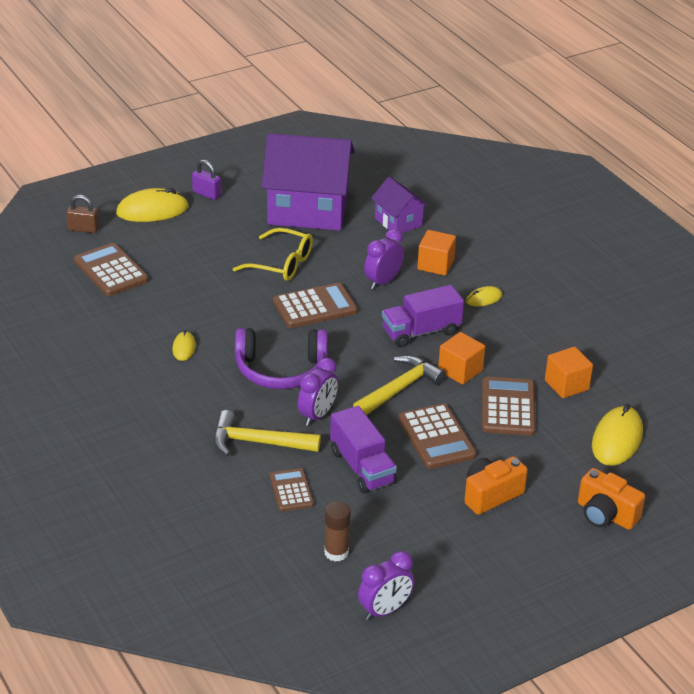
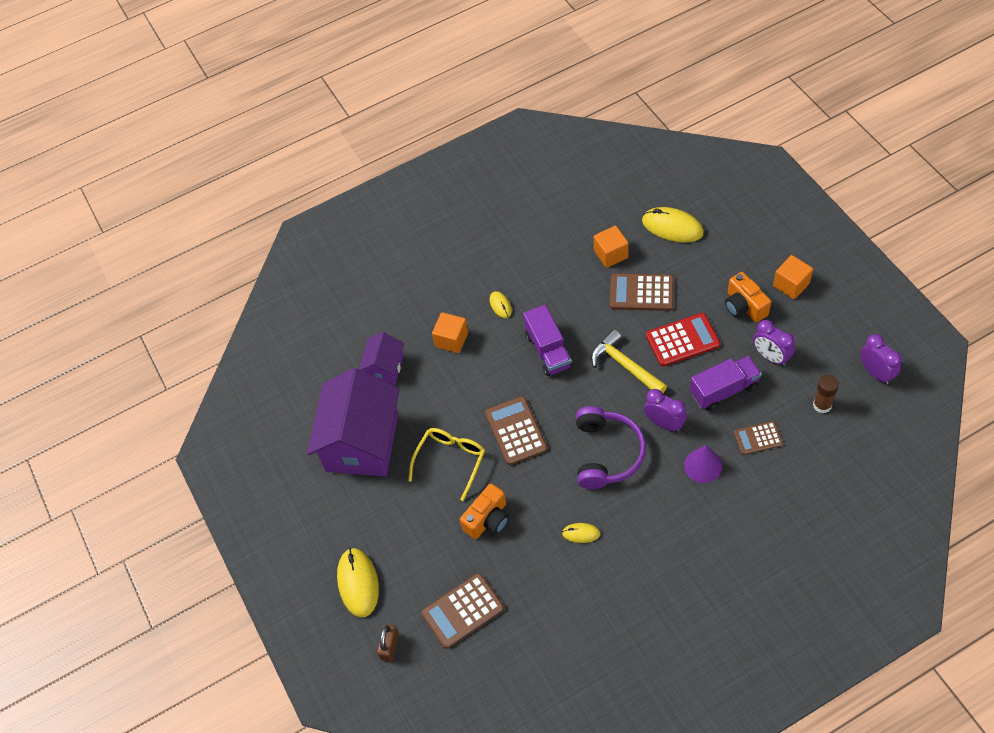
camera: 80 degrees left, 20 degrees up
purple padlock [192,160,221,200] -> none
yellow hammer [213,410,321,456] -> purple cone [684,445,722,483]
purple clock [364,229,404,289] -> purple clock moved to [753,320,795,366]
purple house [371,177,428,233] -> purple house turned 45 degrees counterclockwise [359,332,404,385]
brown calculator [398,403,477,469] -> red calculator [646,313,720,367]
orange cube [438,332,485,385] -> orange cube moved to [773,255,813,299]
orange camera [578,468,645,530] -> orange camera moved to [460,483,509,539]

